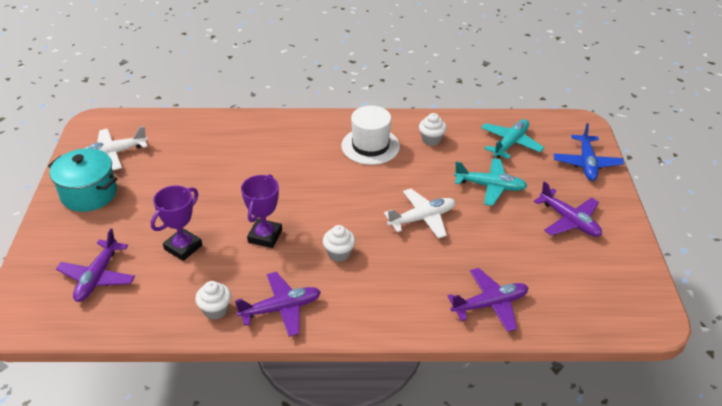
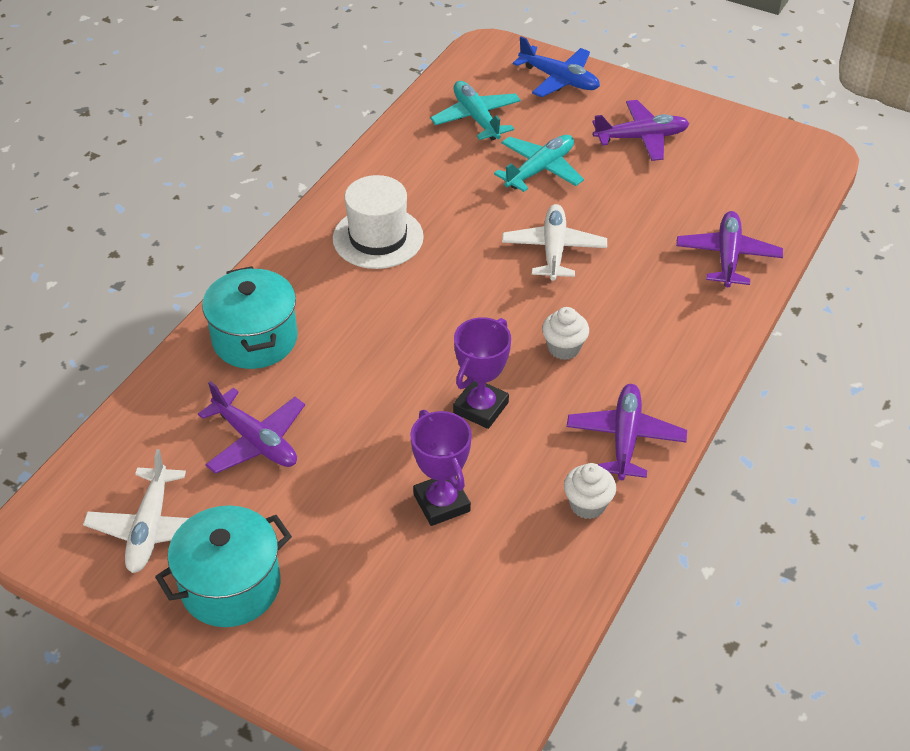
camera: 60 degrees left, 5 degrees up
purple plane [56,228,135,302] -> purple plane moved to [198,381,305,474]
purple trophy [241,174,282,248] -> purple trophy turned 75 degrees clockwise [453,317,511,429]
white cupcake [419,113,447,146] -> none
none -> turquoise pot [202,266,298,369]

